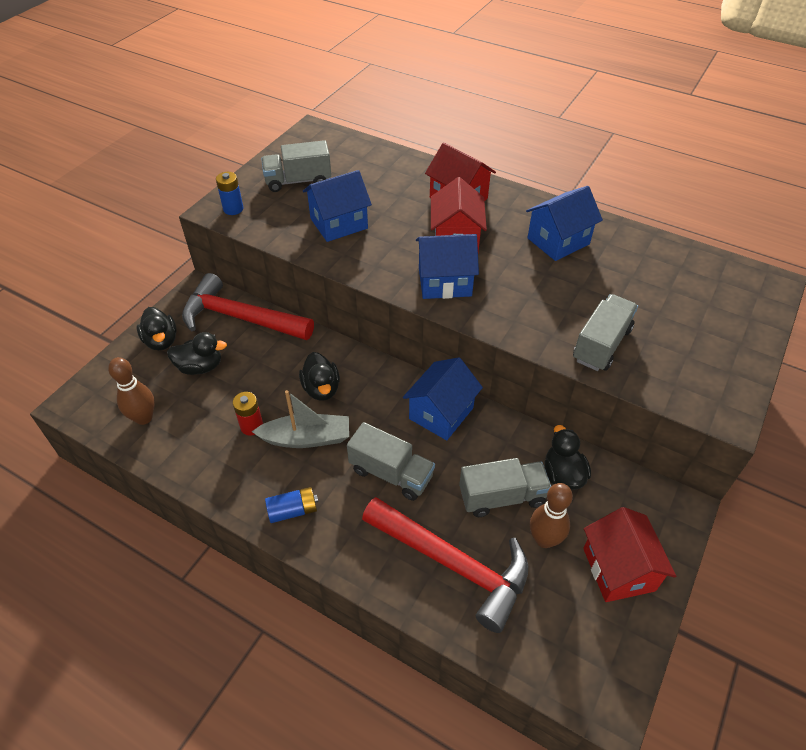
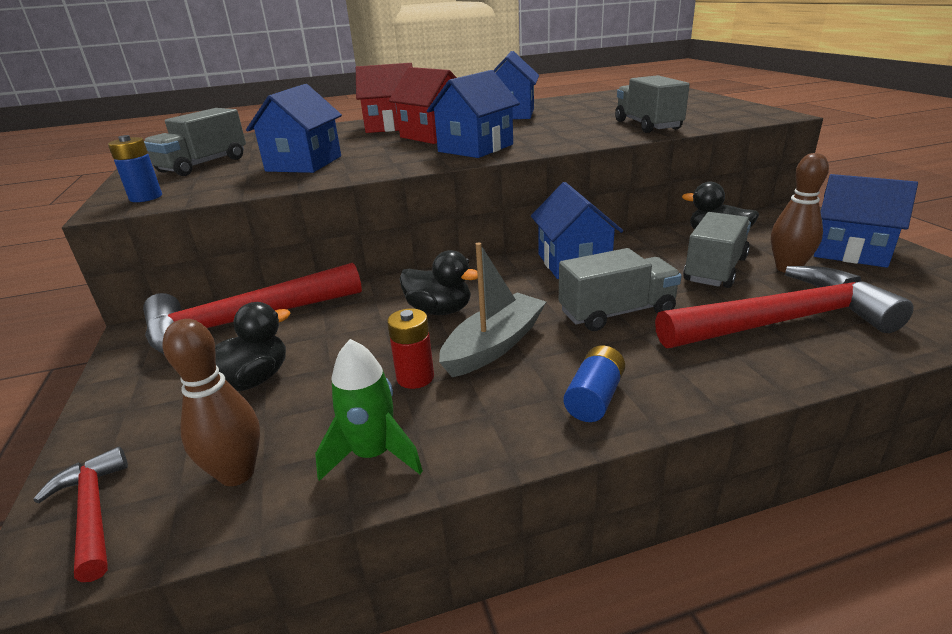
camera: 45 degrees left, 20 degrees down
black duck [136,307,177,350] -> none
red house [583,507,676,602] -> blue house [814,174,918,268]
none -> red hammer [33,447,128,582]
none -> green rocket [315,339,423,481]

